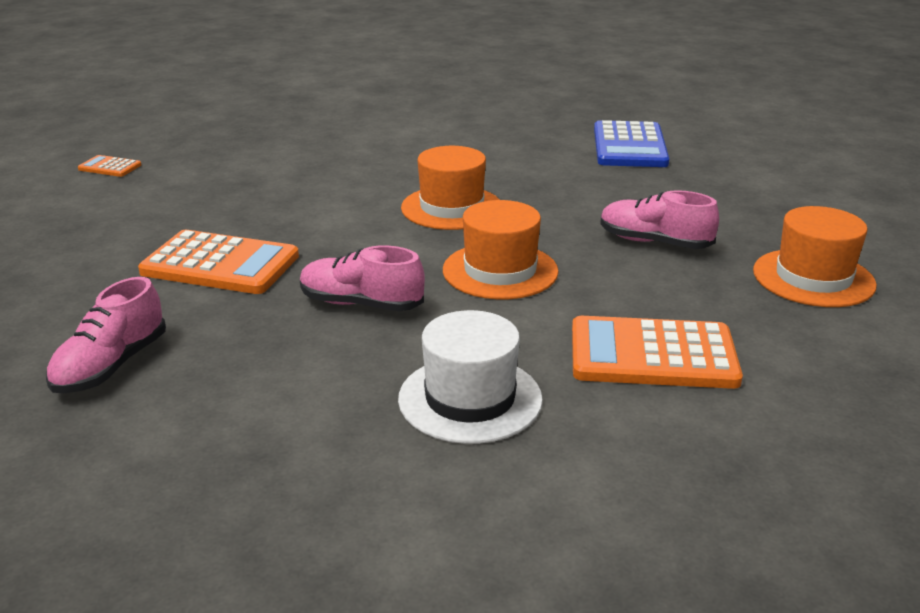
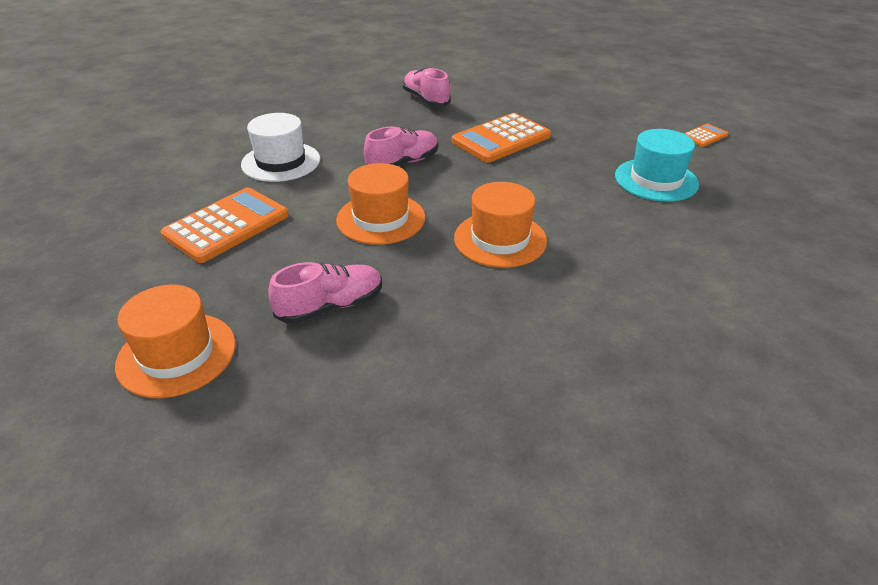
camera: 125 degrees right, 10 degrees up
blue calculator [594,120,669,167] -> none
none -> turquoise hat [615,129,699,202]

